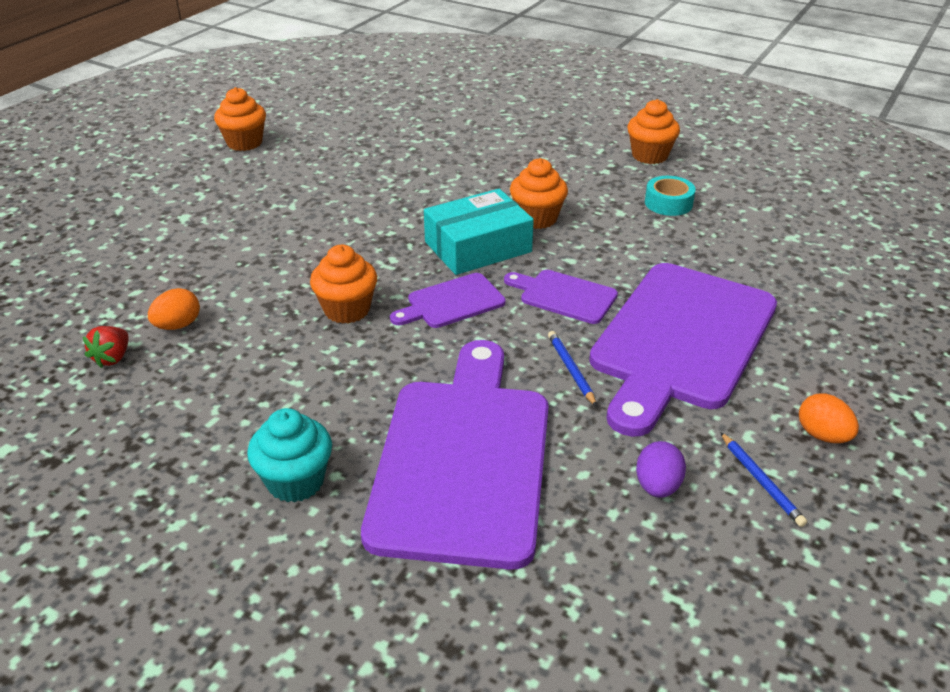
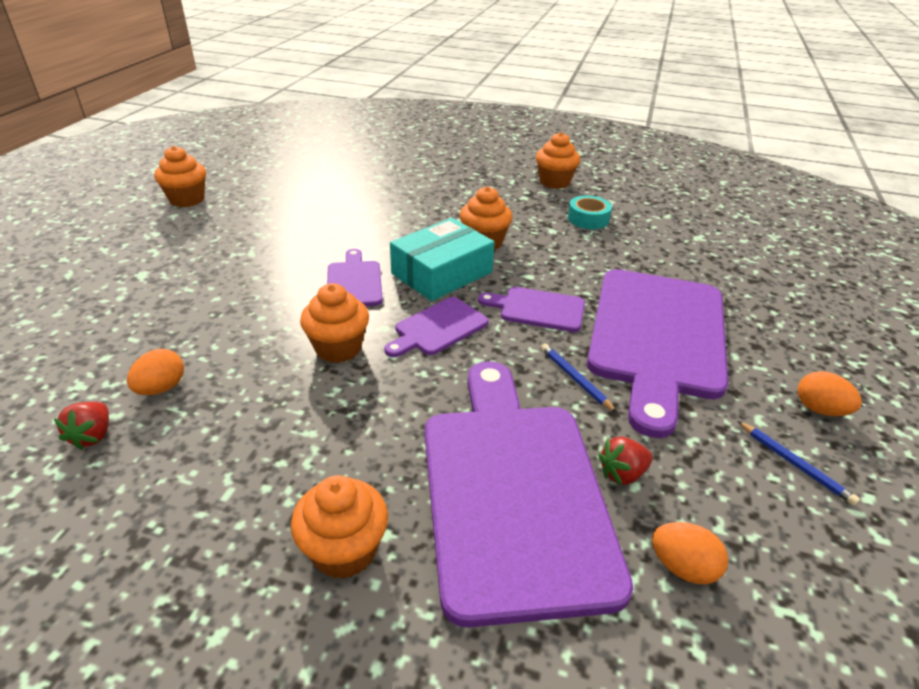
camera: 15 degrees left, 0 degrees up
turquoise cupcake [247,408,332,503] -> orange cupcake [291,475,388,579]
purple egg [636,441,686,498] -> none
none -> purple cutting board [327,249,383,306]
none -> red strawberry [598,437,653,486]
none -> orange egg [652,522,728,584]

